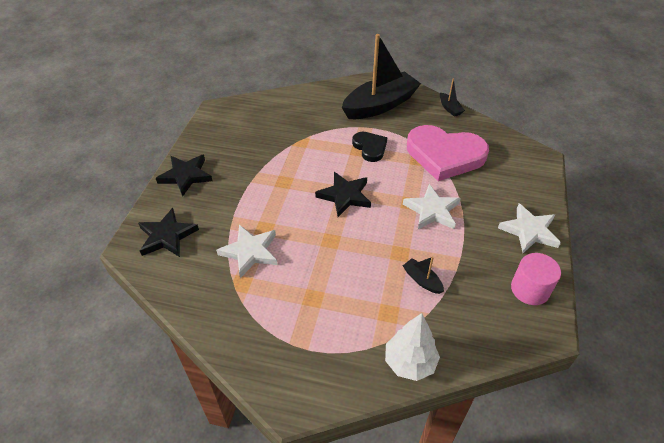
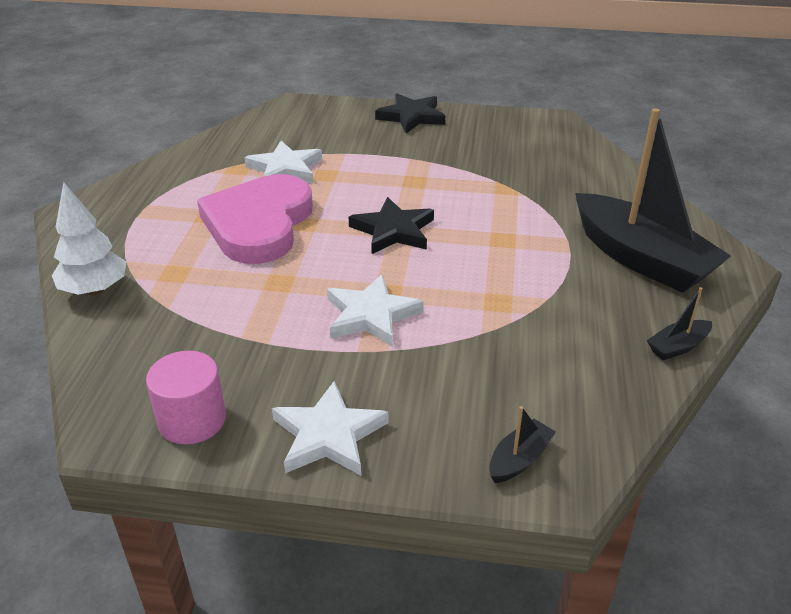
camera: 85 degrees right, 10 degrees down
black star [138,208,199,257] -> none
black heart [352,132,388,162] -> none
black boat [403,256,444,294] -> black boat moved to [489,406,556,483]
pink heart [407,125,489,181] -> pink heart moved to [197,174,313,264]

